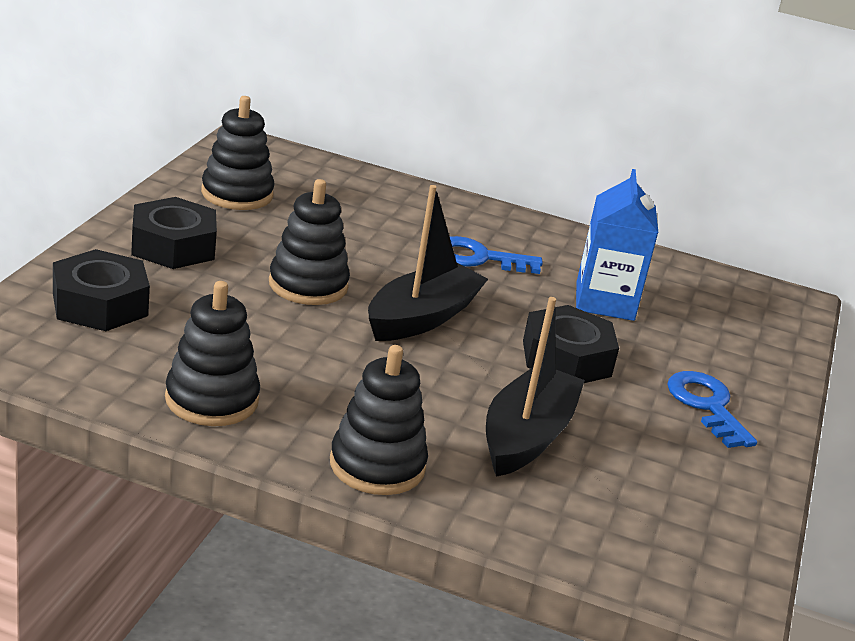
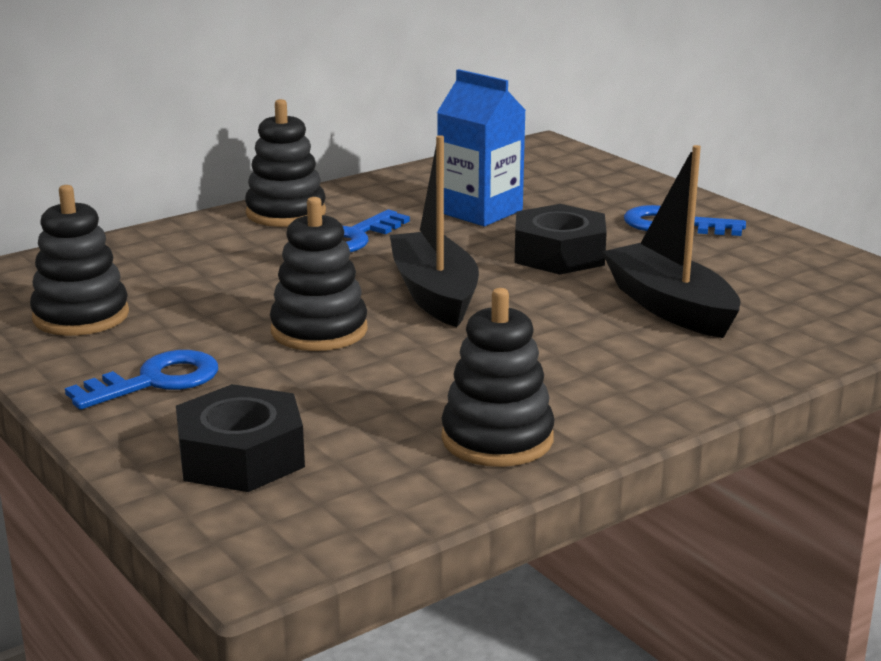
camera: 50 degrees left, 5 degrees down
black nut [131,197,217,269] -> blue key [65,350,218,410]
black stacking toy [330,345,428,495] -> black stacking toy moved to [245,99,326,227]

